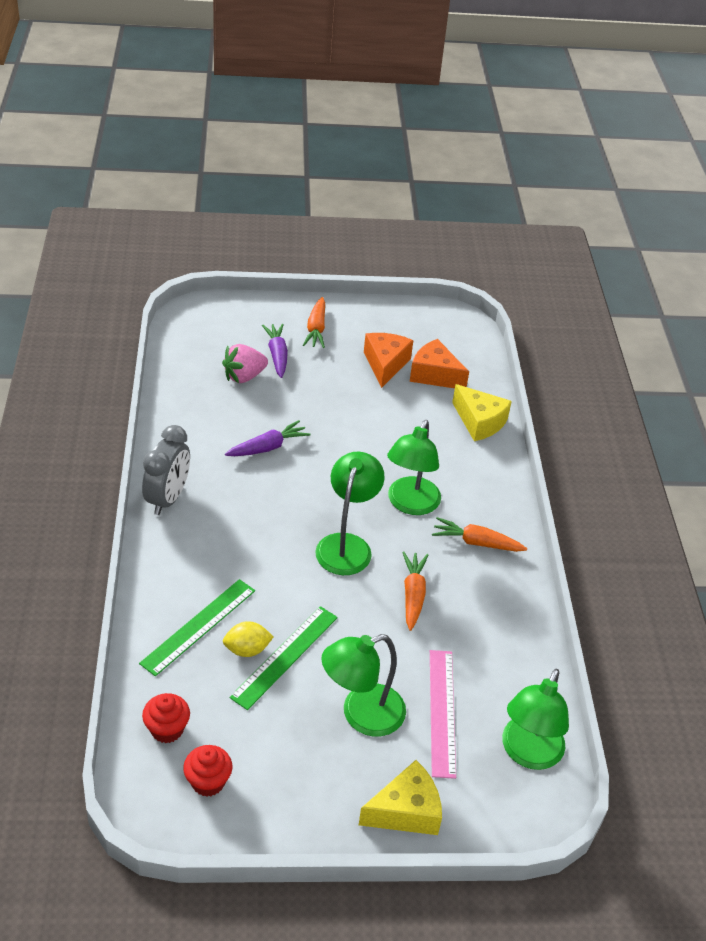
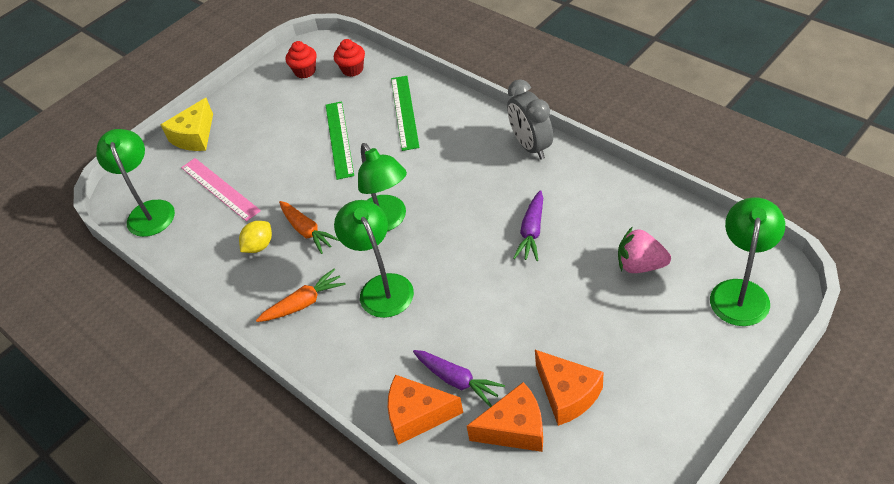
camera: 145 degrees right, 5 degrees up
pink strawberry [222,344,268,383] -> pink strawberry turned 90 degrees counterclockwise [618,227,671,273]
yellow lemon [223,621,274,657] -> yellow lemon moved to [239,221,272,253]
purple carrot [262,324,288,378] -> purple carrot moved to [413,350,505,407]
orange carrot [303,297,325,348] -> none
green lamp [321,634,406,737] -> green lamp moved to [710,197,785,326]
yellow cheese [452,384,512,441] -> orange cheese [388,375,463,445]

